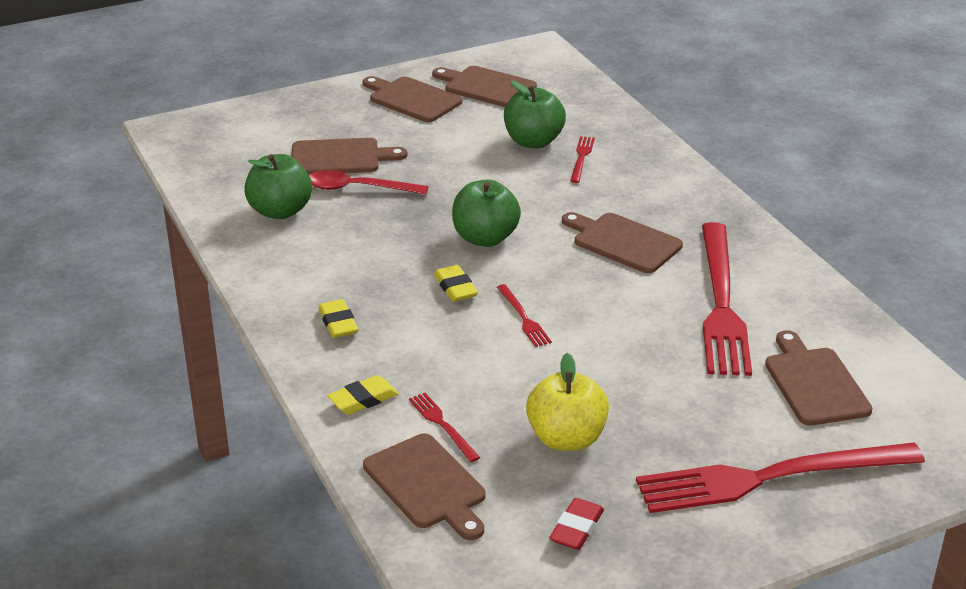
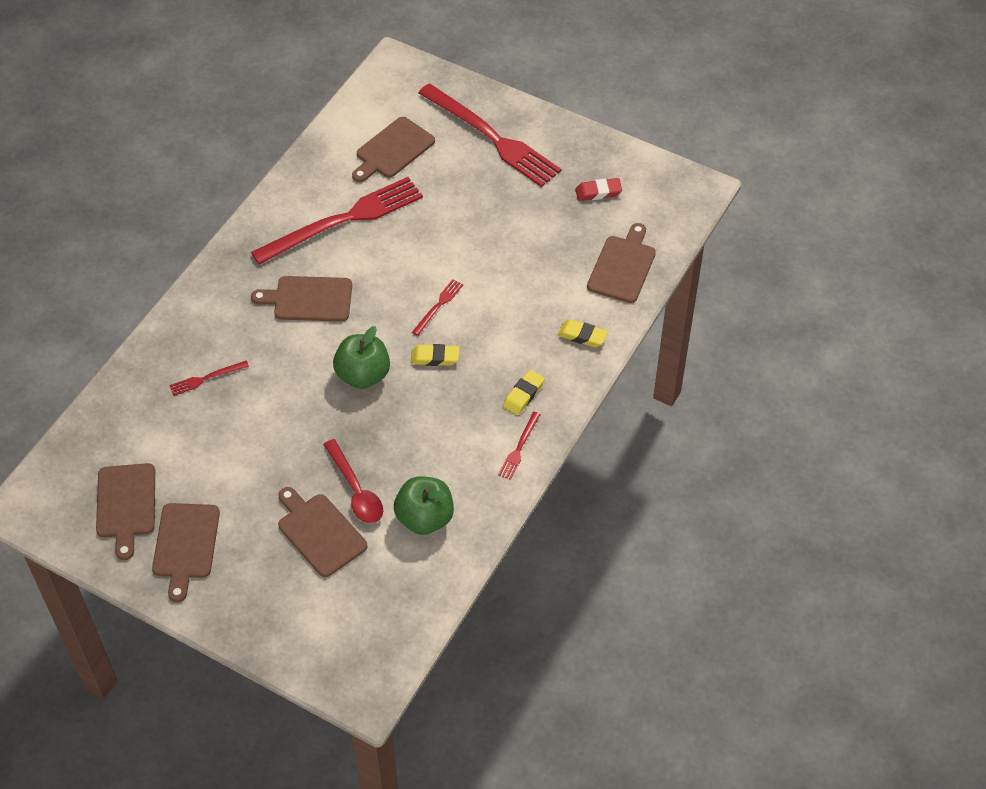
camera: 125 degrees left, 20 degrees up
red fork [409,393,480,462] -> red fork moved to [498,412,541,480]
yellow eraser [434,265,478,302] -> yellow eraser turned 60 degrees clockwise [411,344,459,366]
green apple [504,81,566,148] -> none
yellow apple [526,353,609,451] -> none
brown cutting board [562,212,683,273] -> brown cutting board turned 90 degrees clockwise [251,276,352,322]

